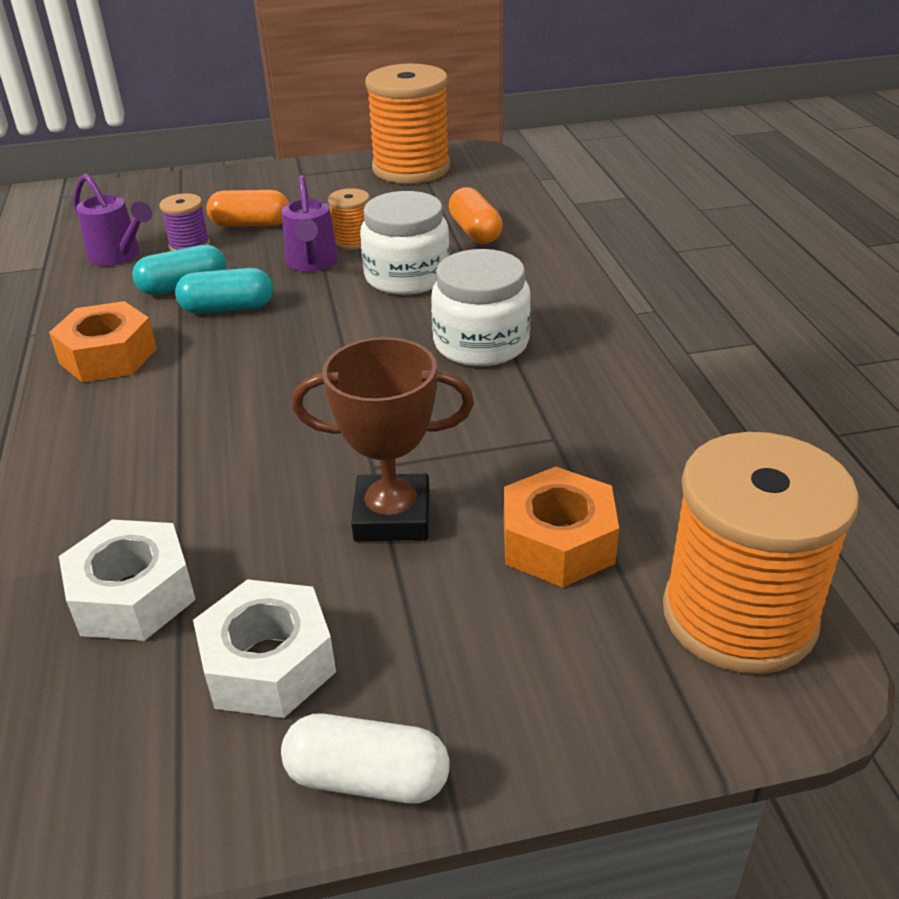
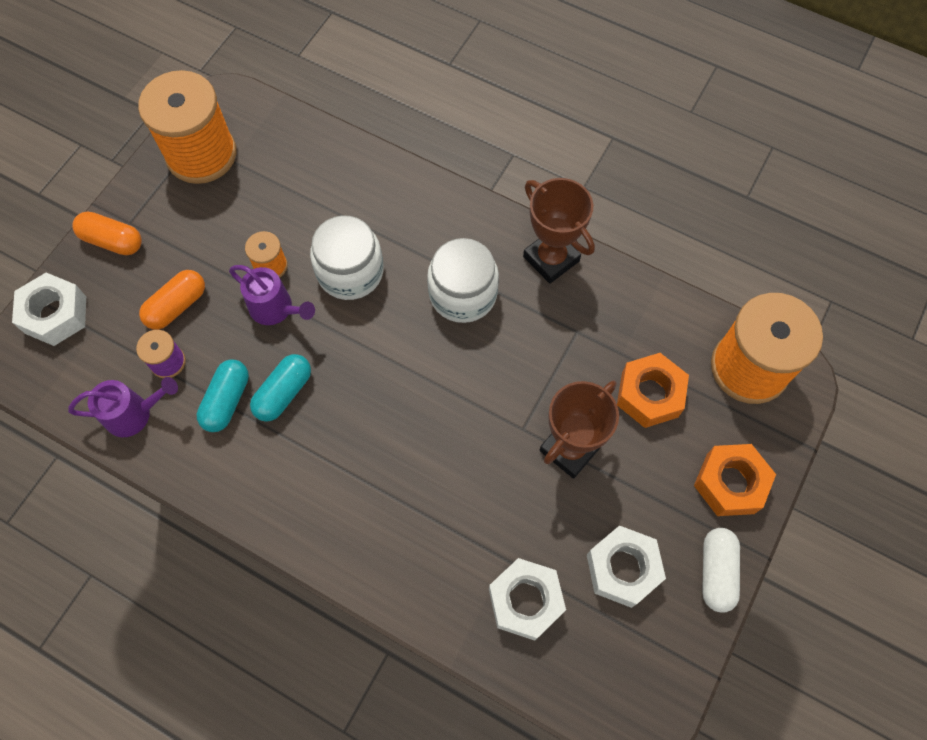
camera: 50 degrees left, 30 degrees up
orange nut [49,301,157,382] -> orange nut moved to [694,444,776,516]
white capsule [281,713,450,804] -> white capsule turned 45 degrees counterclockwise [702,528,740,612]
orange capsule [449,187,503,244] -> orange capsule moved to [72,211,142,255]
none -> white nut [12,273,86,346]
none -> brown trophy [523,178,595,284]

